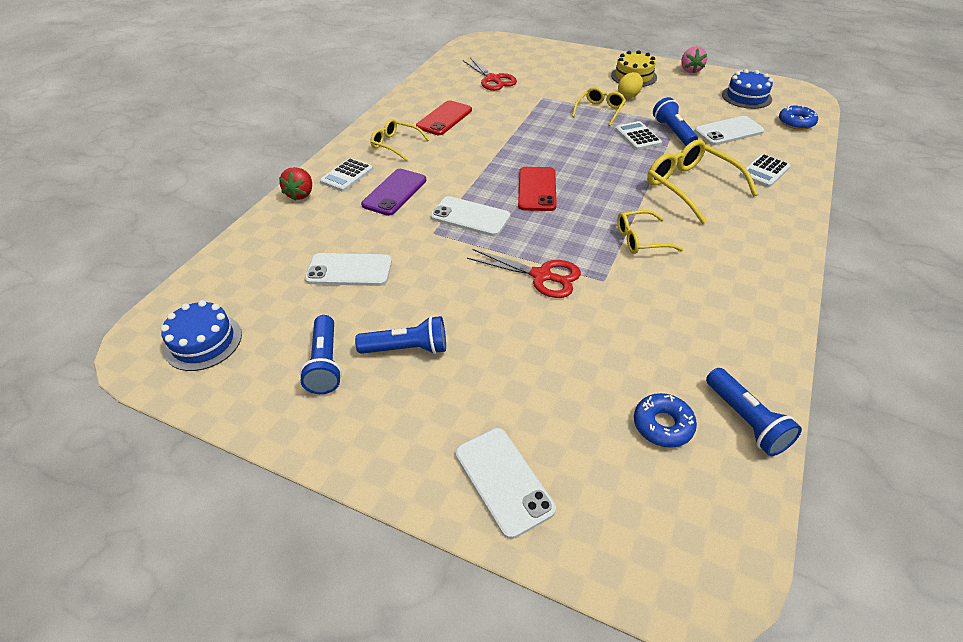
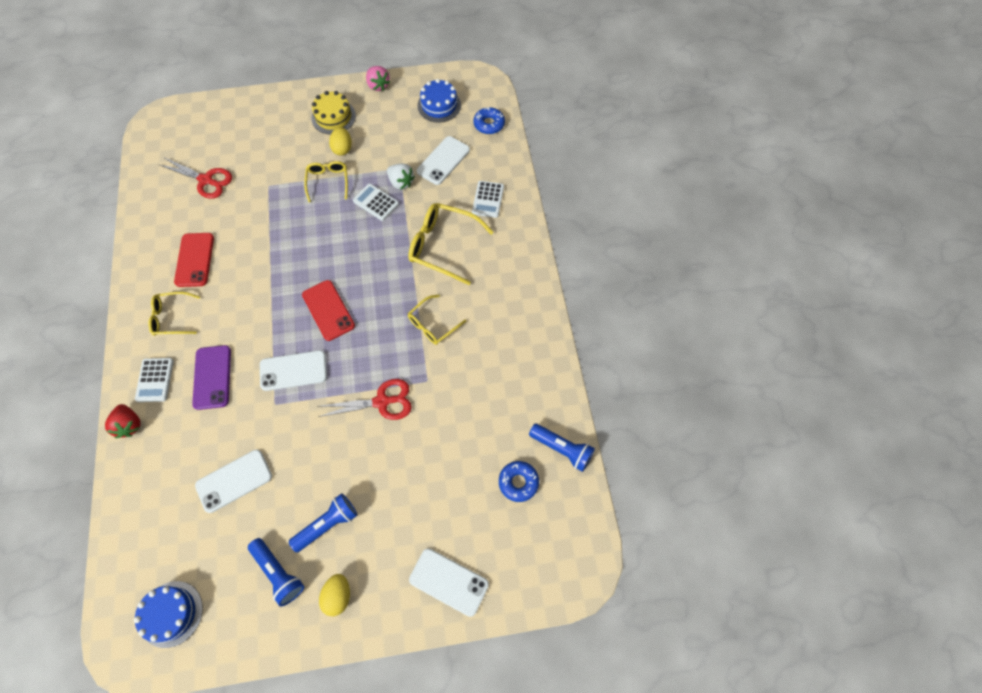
camera: 35 degrees left, 20 degrees up
blue flashlight [653,97,698,146] -> white strawberry [387,163,415,190]
none -> yellow egg [319,574,350,616]

